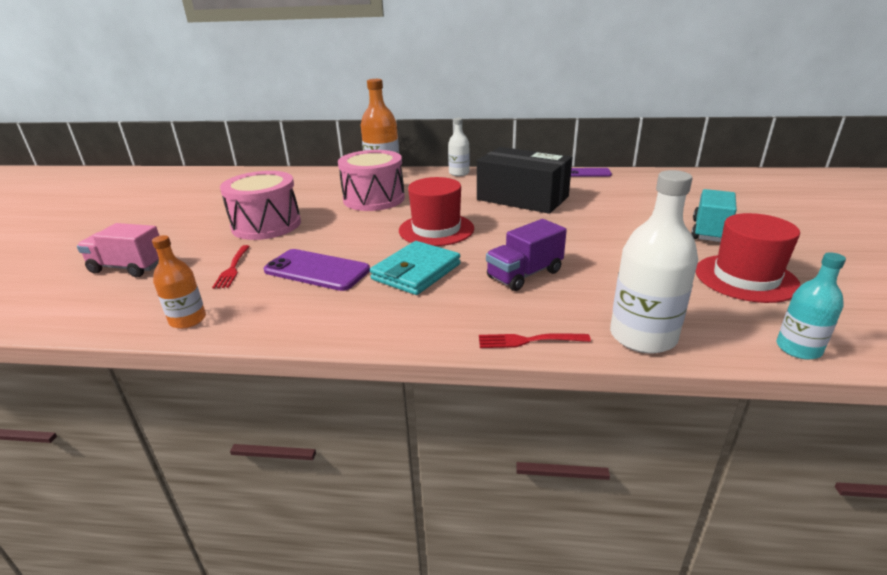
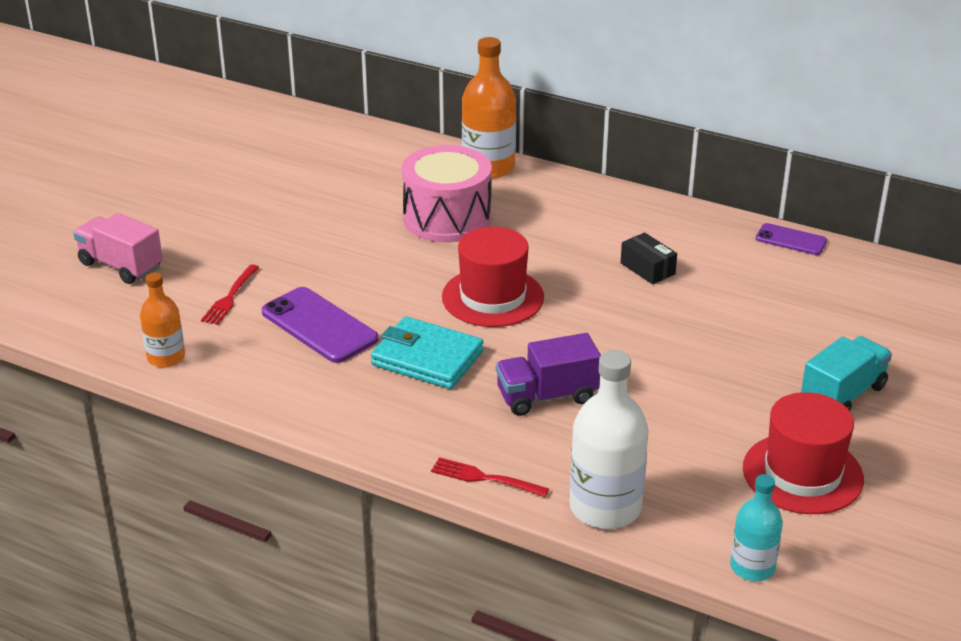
camera: 20 degrees right, 5 degrees up
pink drum [220,171,301,240] -> none
turquoise wallet [370,241,460,295] -> turquoise wallet turned 60 degrees clockwise [371,316,484,389]
white bottle [448,118,470,176] -> none
black box [477,147,572,214] -> black box [621,232,677,284], size x0.42

